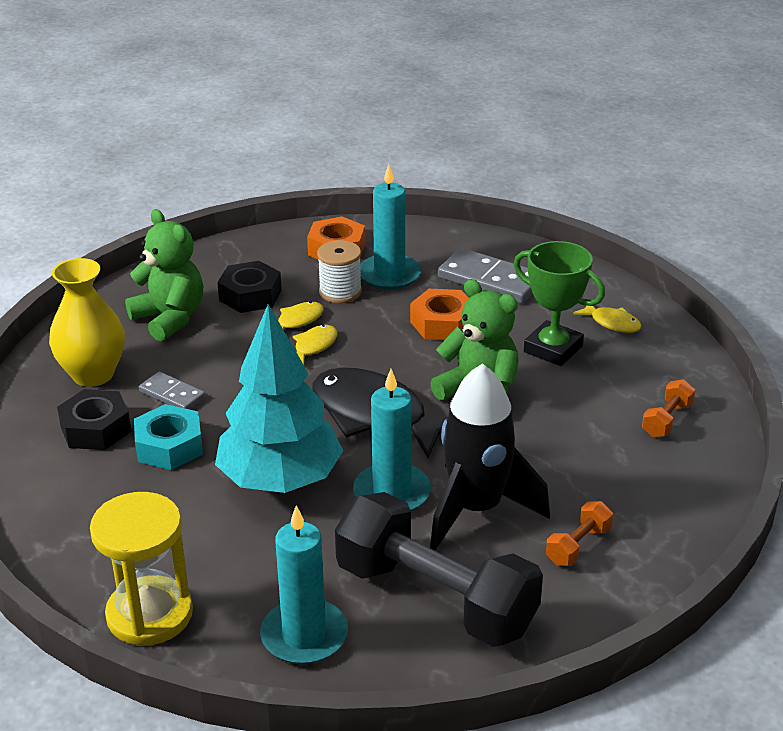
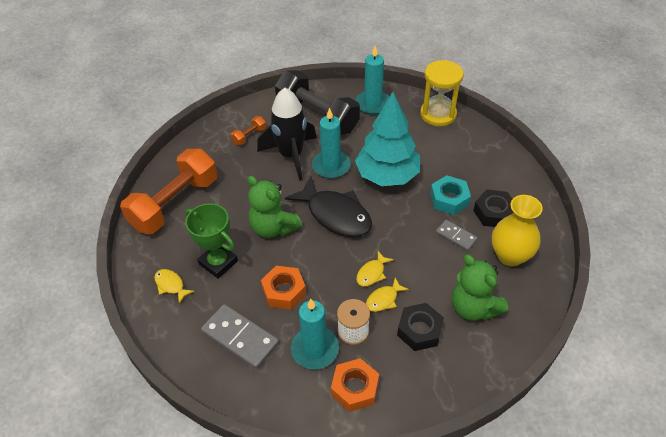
camera: 175 degrees left, 15 degrees up
orange dumbbell [642,379,695,437] -> orange dumbbell [120,149,217,234], size x2.45

